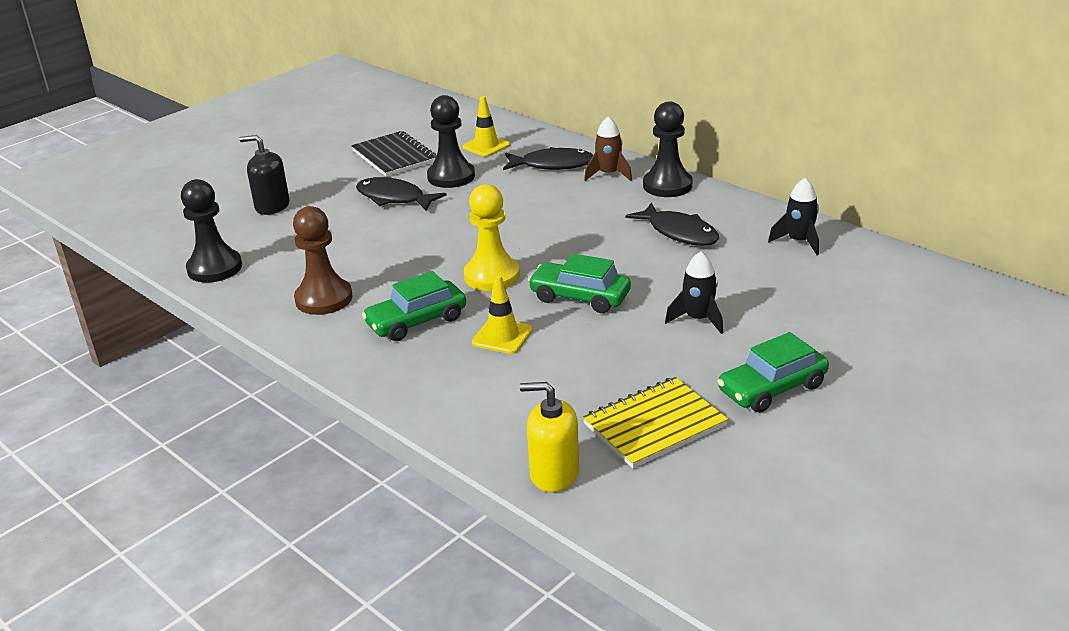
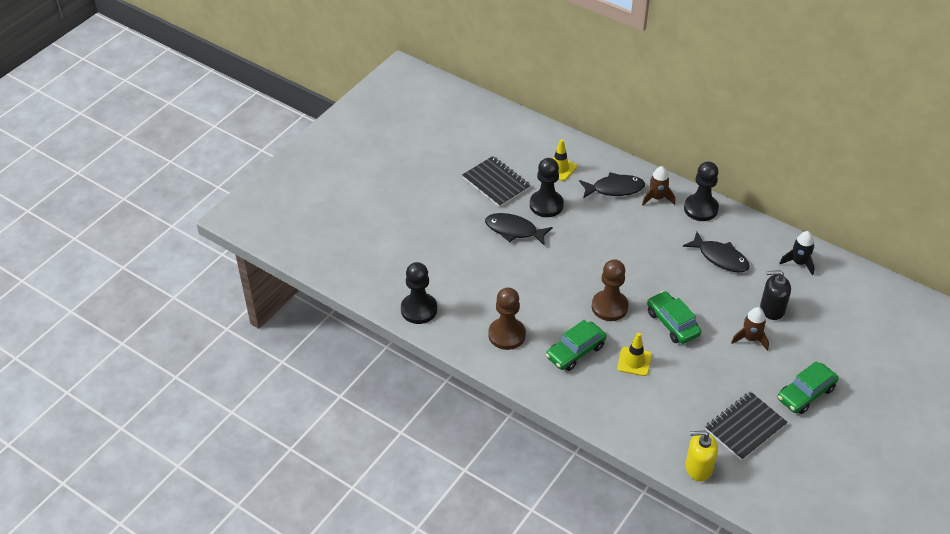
camera: 10 degrees left, 15 degrees up
black soap dispenser [239,135,290,215] -> black soap dispenser moved to [760,270,791,320]
yellow pawn [464,184,520,291] -> brown pawn [592,259,629,321]
green car [528,253,631,313] -> green car turned 45 degrees clockwise [647,291,701,344]
yellow notebook [583,377,728,468] -> black notebook [705,391,788,461]
black rocket [665,252,723,334] -> brown rocket [731,307,769,351]

